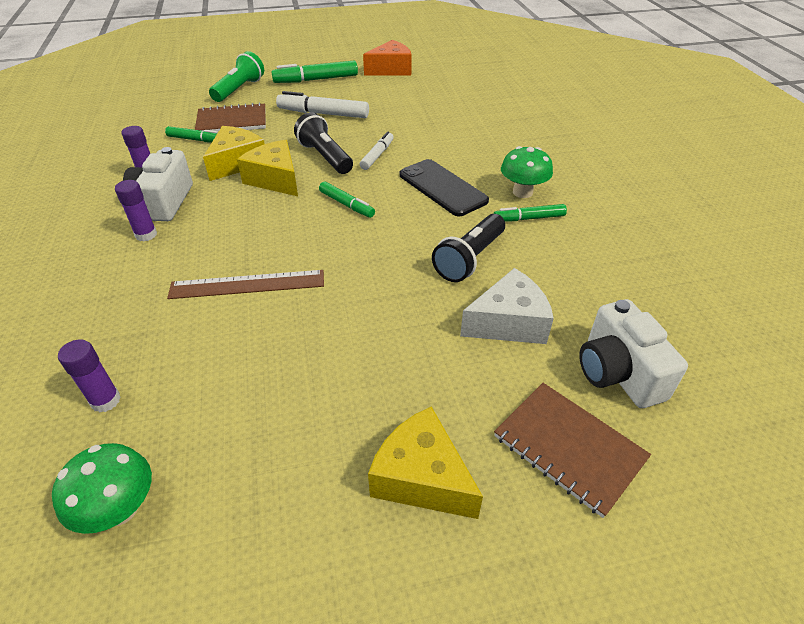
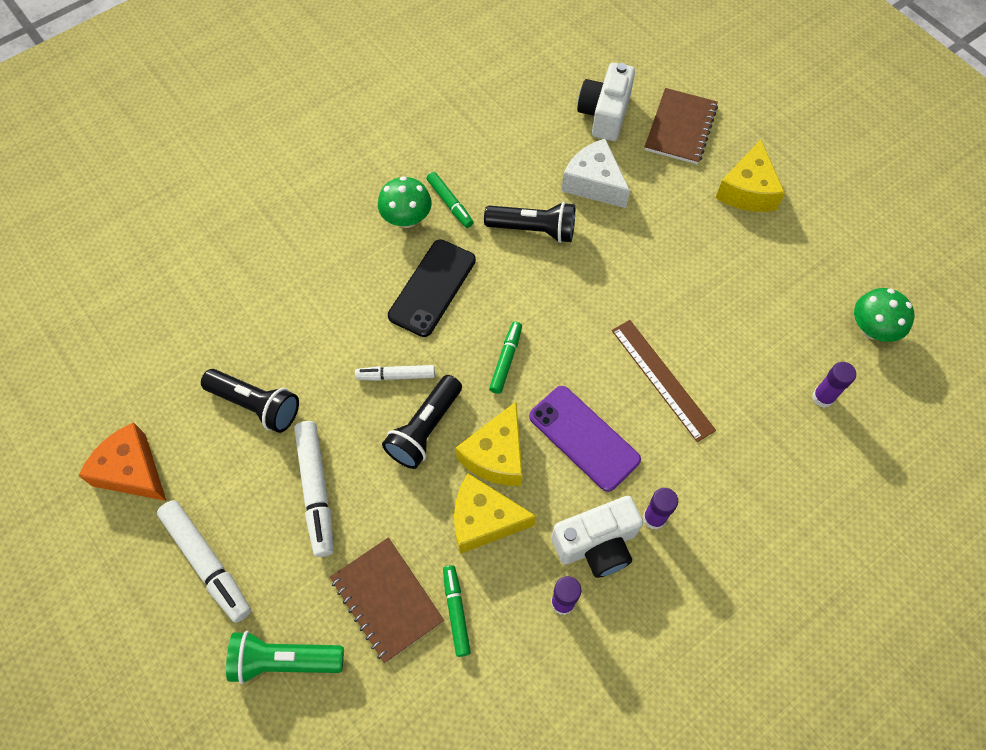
camera: 115 degrees left, 20 degrees up
green marker [271,61,358,83] -> white marker [157,500,251,623]
white camera [579,299,688,408] -> white camera turned 150 degrees clockwise [577,63,635,141]
none -> black flashlight [201,369,299,433]
none -> purple phone [529,386,641,492]

